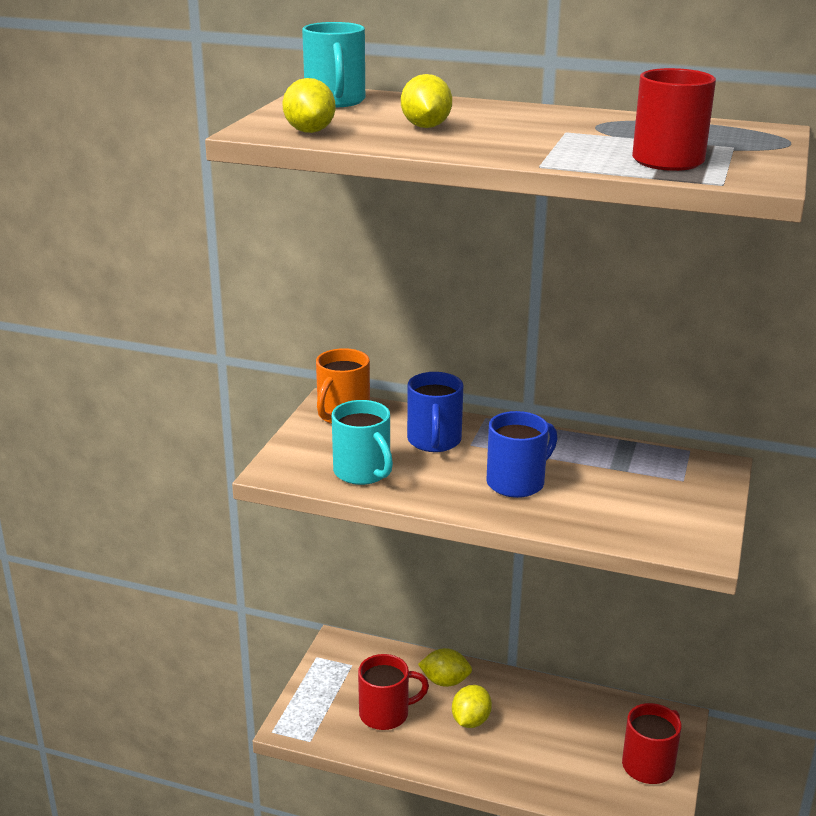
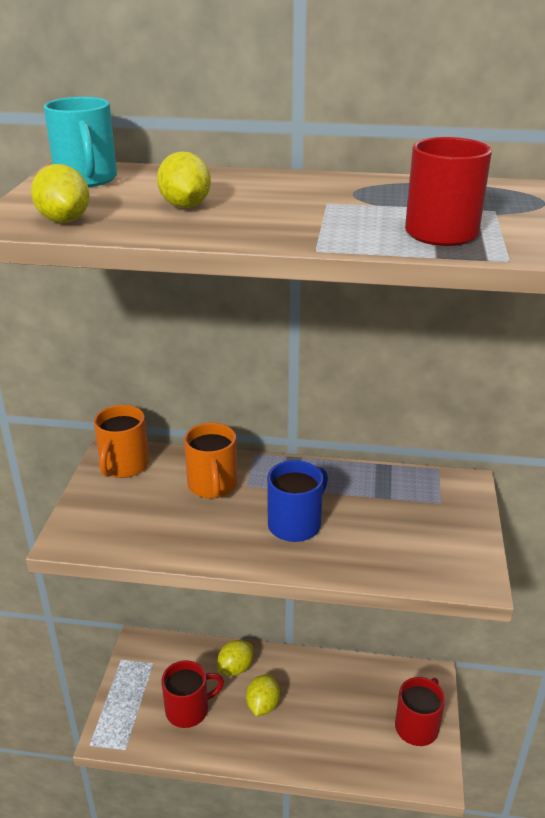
camera: 10 degrees left, 5 degrees up
turquoise mug [332,400,393,485] -> none
blue mug [407,372,464,452] -> orange mug [184,423,237,499]
yellow lemon [418,648,472,687] -> yellow lemon turned 45 degrees counterclockwise [217,640,253,676]

